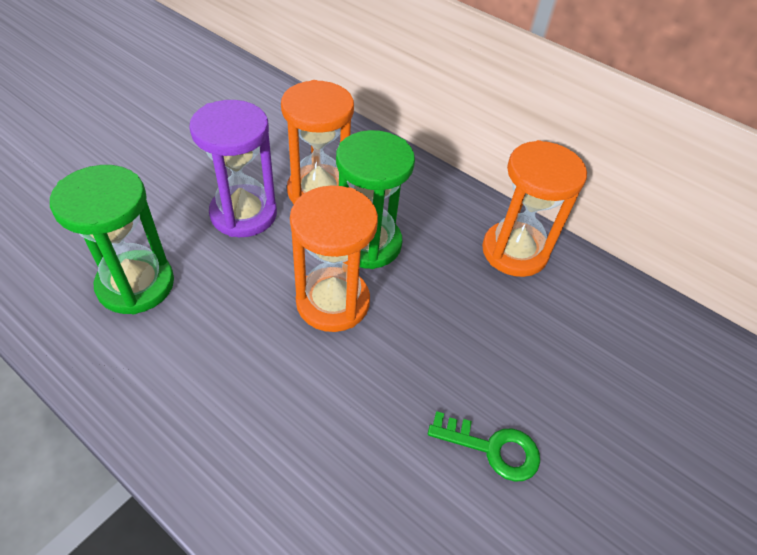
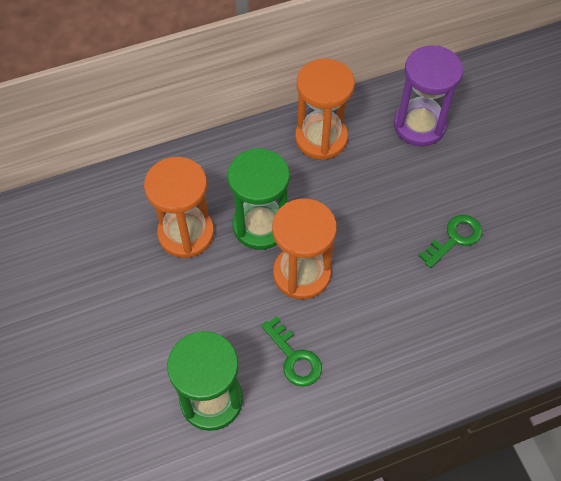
camera: 55 degrees left, 10 degrees up
purple hourglass [189,100,277,237] -> purple hourglass moved to [394,45,463,147]
none -> green key [261,316,322,387]

